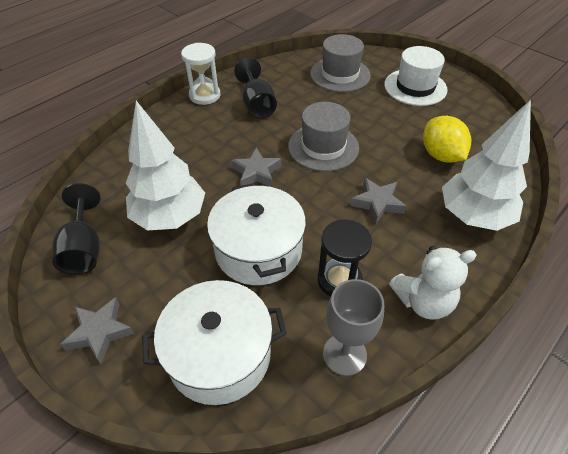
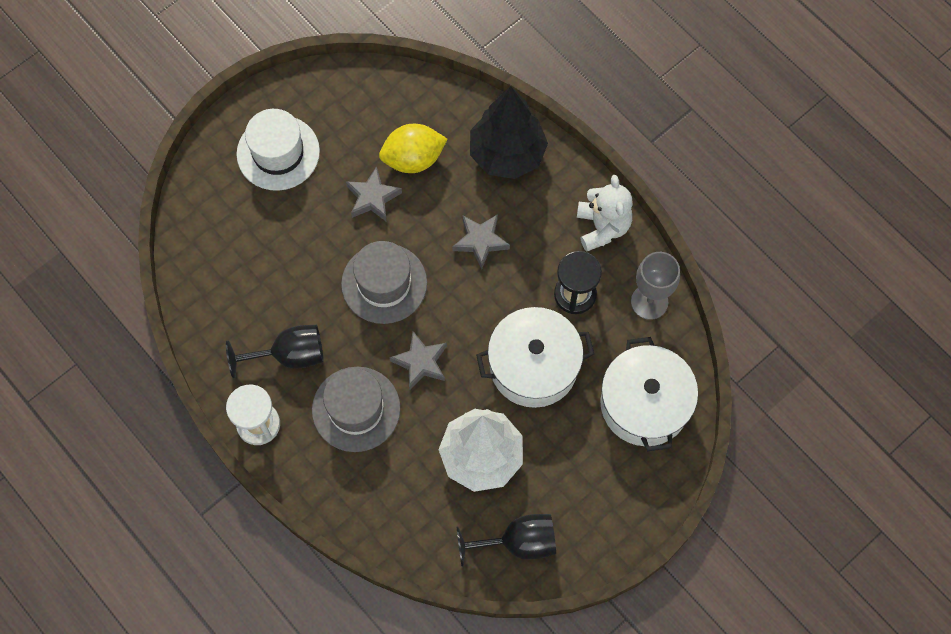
camera: 85 degrees left, 20 degrees up
grey star [61,297,134,364] -> grey star moved to [346,166,402,222]
grey hat [310,34,371,92] -> grey hat moved to [312,367,401,452]
white tree [442,100,531,231] -> black tree [470,86,548,179]

